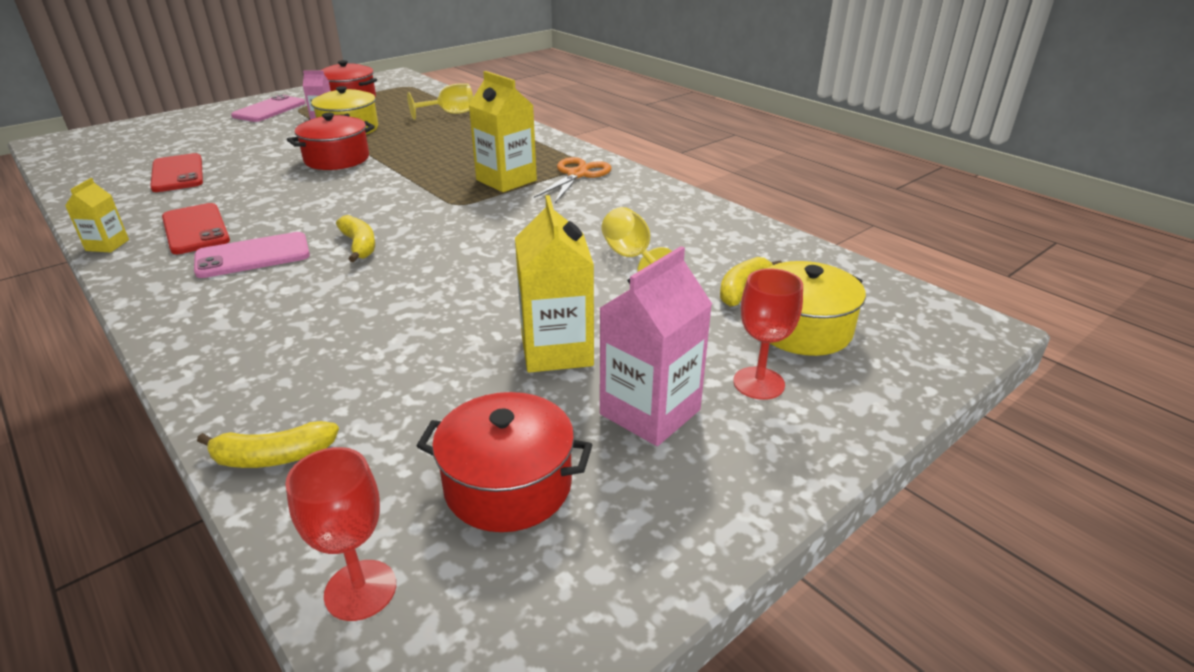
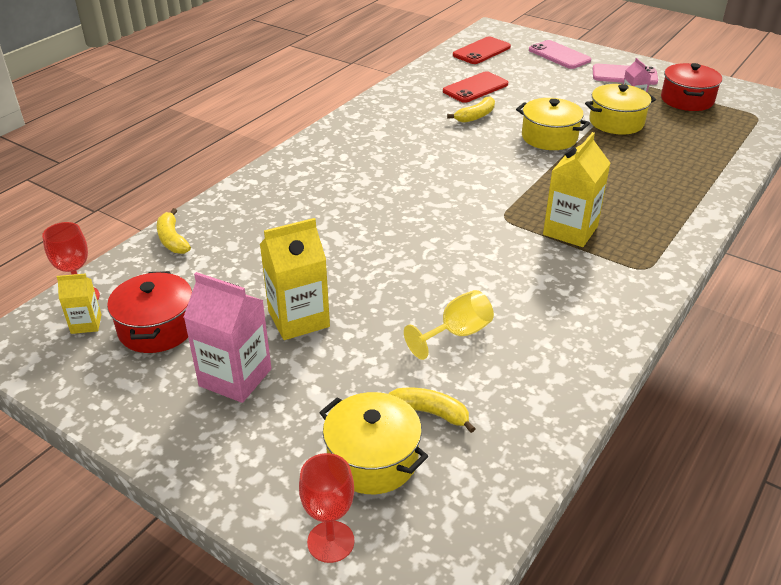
camera: 75 degrees right, 5 degrees up
yellow carton [65,178,129,253] -> yellow carton moved to [57,273,102,334]
red phone [162,203,230,254] -> red phone moved to [453,37,511,64]
pink phone [194,232,310,278] -> pink phone moved to [529,40,591,69]
red pot [287,113,375,170] -> yellow pot [516,98,590,150]
yellow banana [336,215,375,262] -> yellow banana moved to [447,96,495,123]
yellow goblet [407,84,473,120] -> none
orange scissors [534,157,612,203] -> none
red goblet [733,268,803,400] -> red goblet moved to [299,453,354,563]

